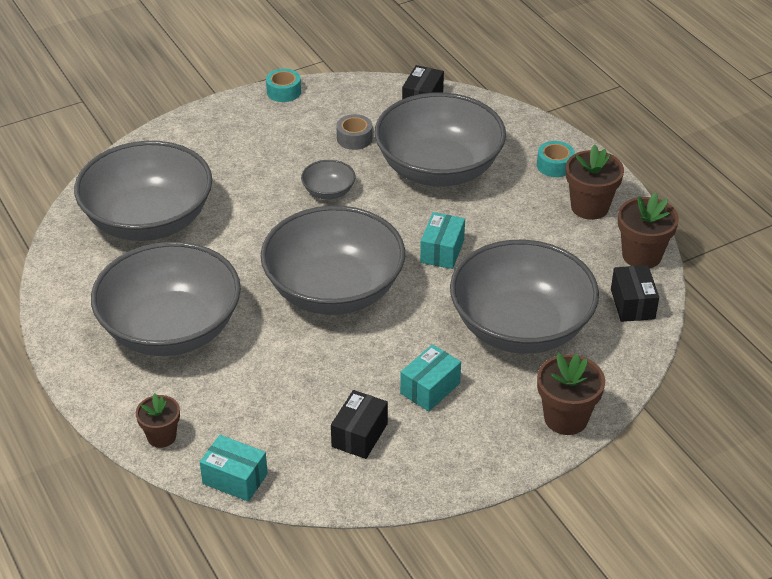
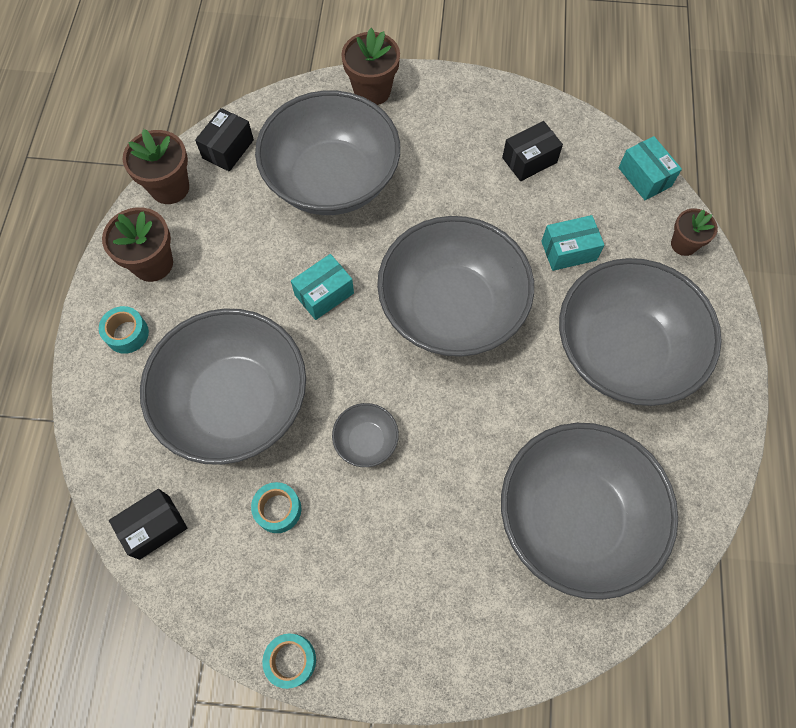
camera: 145 degrees left, 25 degrees up
grey tape [336,114,373,150] -> turquoise tape [251,482,301,533]
turquoise box [400,344,461,411] -> turquoise box moved to [541,215,604,271]

